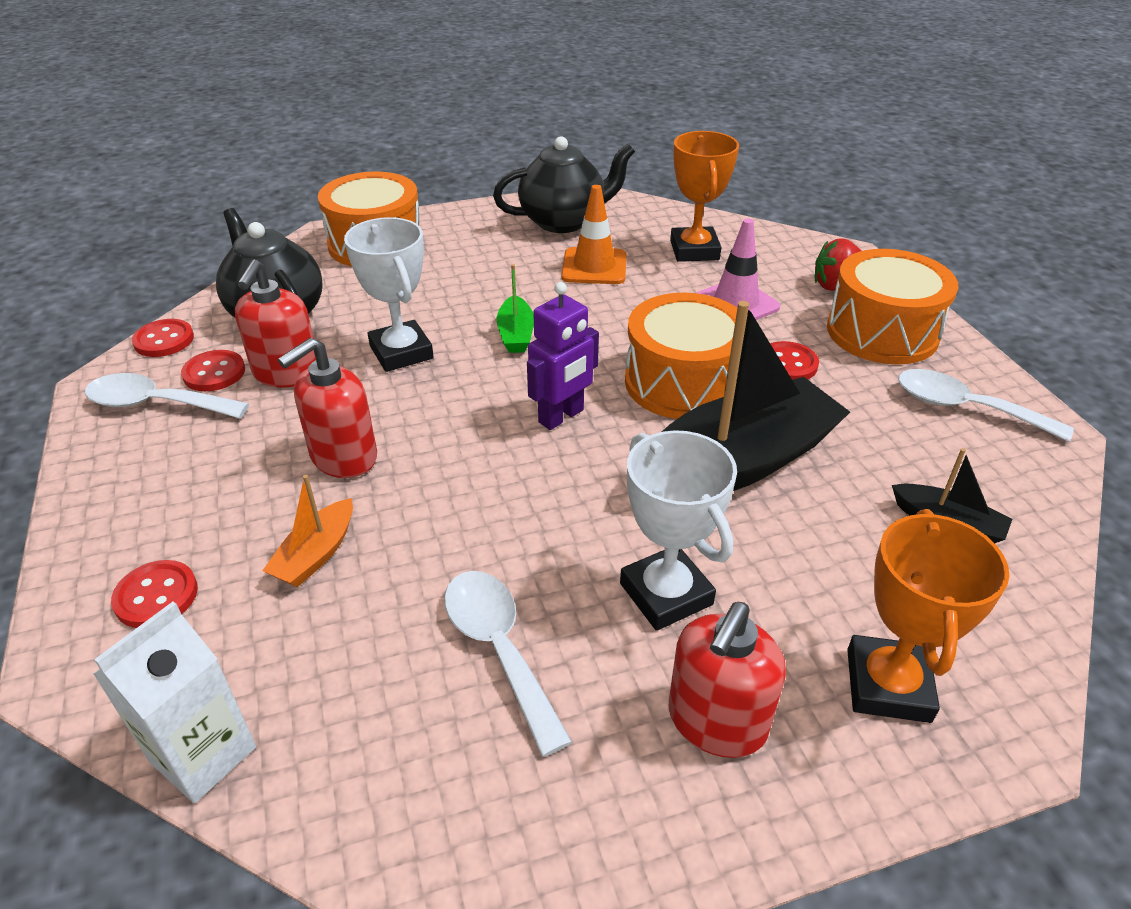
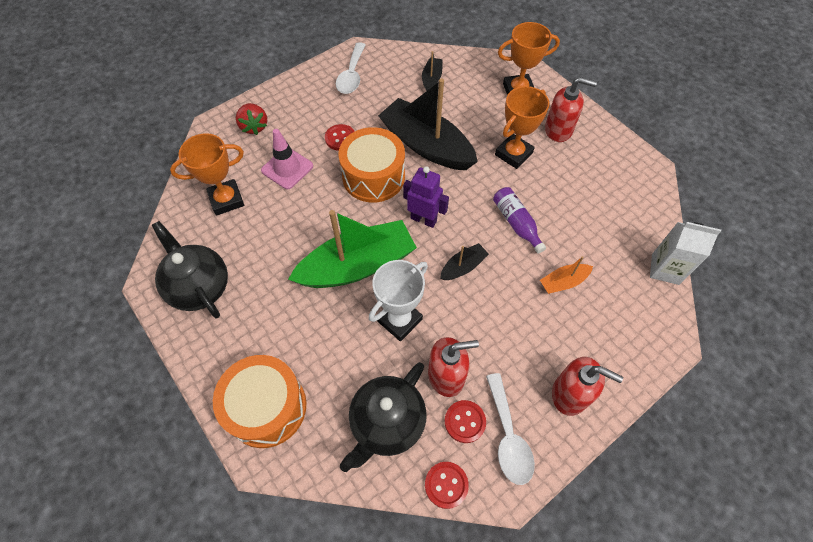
camera: 110 degrees left, 20 degrees up
red button [111,560,198,628] -> none
orange boat [262,475,353,587] -> orange boat turned 150 degrees clockwise [540,256,593,294]
red soap dispenser [278,338,377,478] -> red soap dispenser moved to [552,357,623,416]
white spoon [444,571,572,757] -> none
green boat [496,264,534,353] -> green boat [288,210,417,288], size x2.24
orange traffic cone [561,185,627,284] -> none
white trophy [620,430,737,631] -> orange trophy [495,86,550,169]
orange drum [827,249,958,364] -> none
none -> black boat [440,243,489,280]
none -> purple bottle [493,187,546,253]

